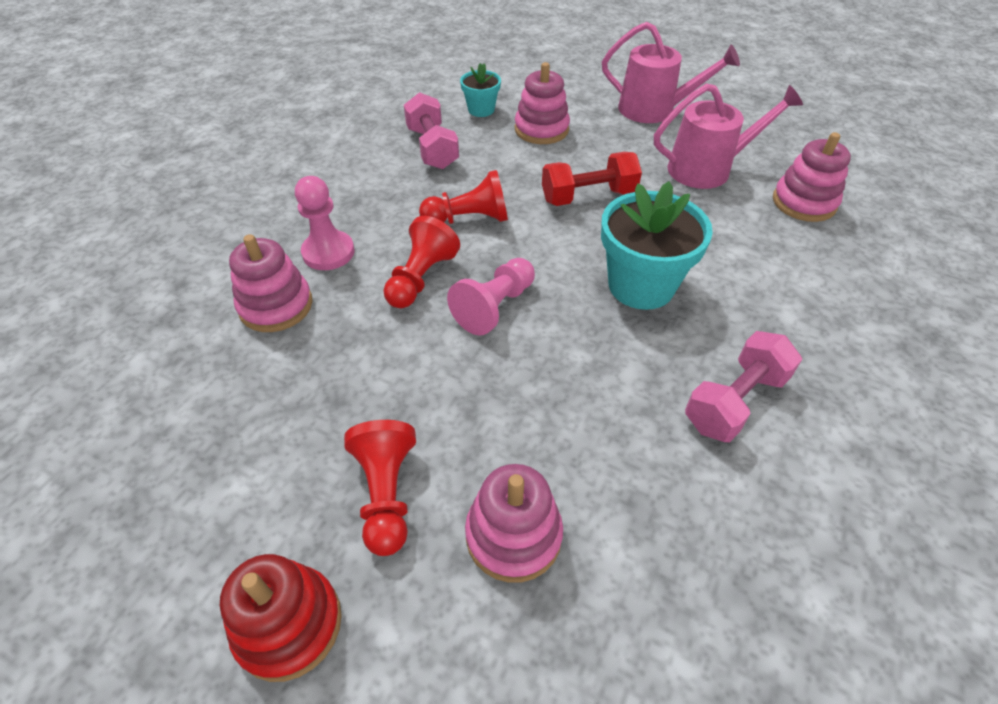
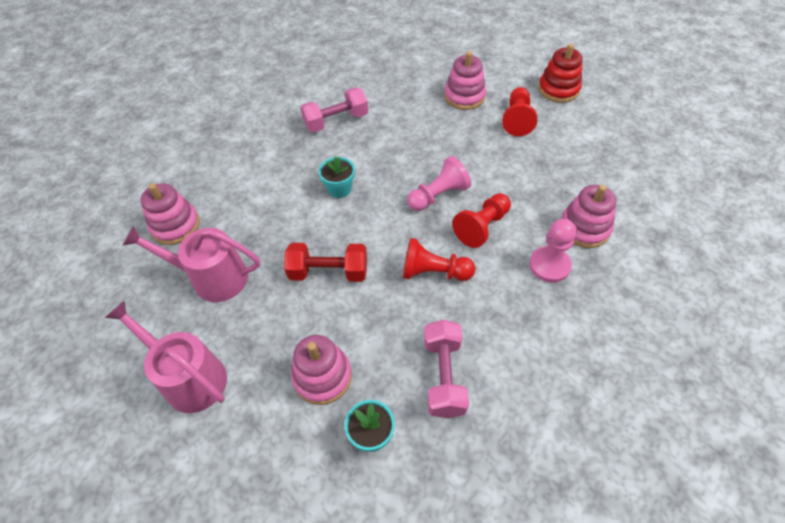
camera: 160 degrees left, 5 degrees up
turquoise flower pot [601,181,713,310] -> turquoise flower pot [319,157,355,198], size x0.53

